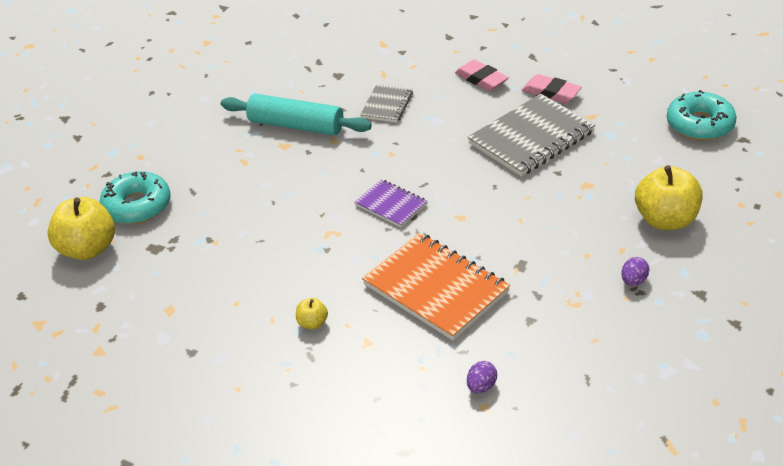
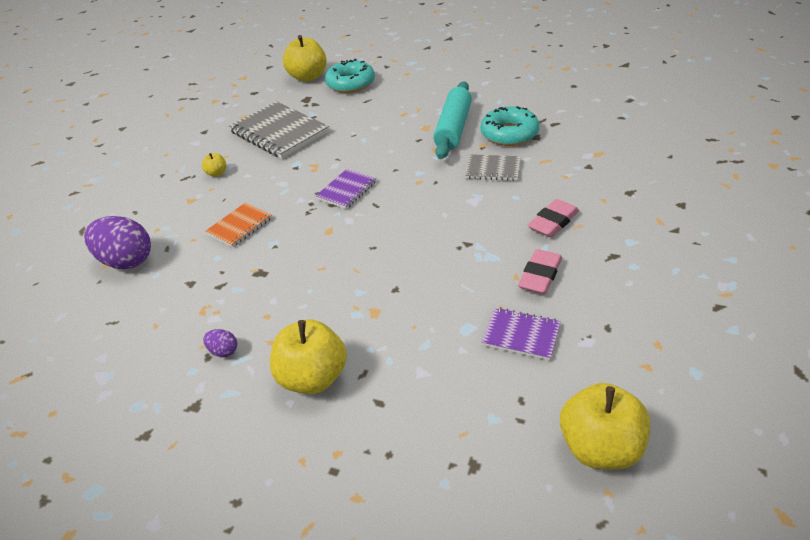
camera: 85 degrees right, 0 degrees up
orange notebook [362,233,510,340] -> orange notebook [205,202,272,247], size x0.54
purple egg [467,361,497,393] -> purple egg [84,216,151,269], size x2.23
grey notebook [468,94,595,176] -> grey notebook moved to [229,101,329,159]
turquoise donut [667,90,737,141] -> turquoise donut moved to [480,106,539,146]
none -> purple notebook [482,307,561,360]
none -> yellow apple [560,383,650,469]

